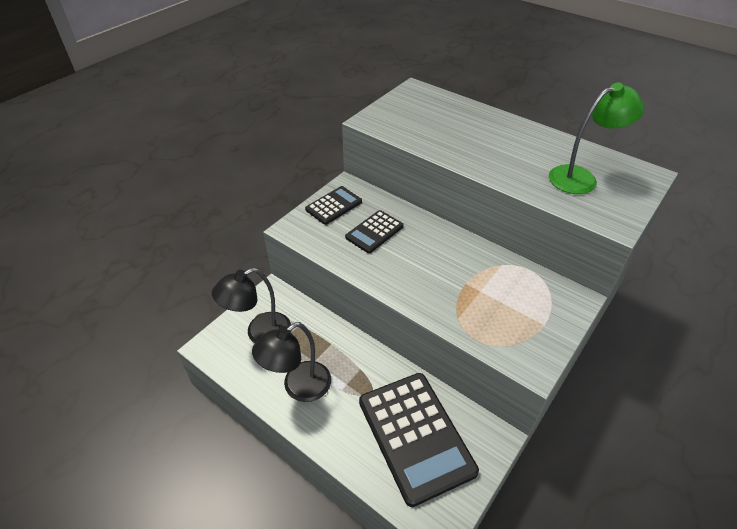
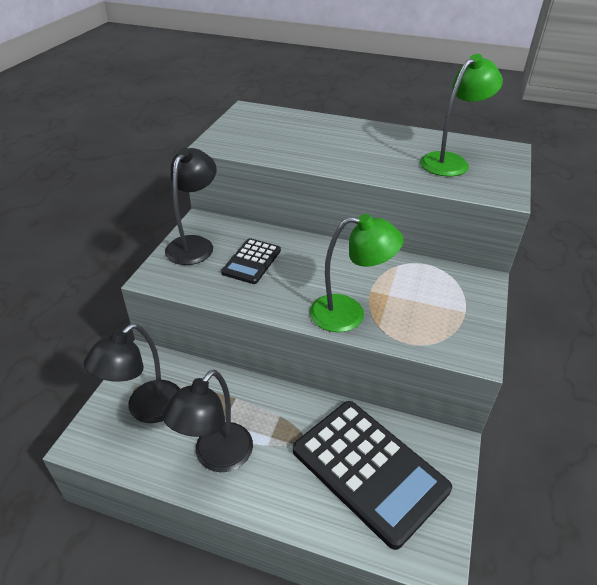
camera: 20 degrees left, 5 degrees down
black calculator [305,186,362,225] -> black lamp [165,148,217,265]
none -> green lamp [310,214,404,332]

